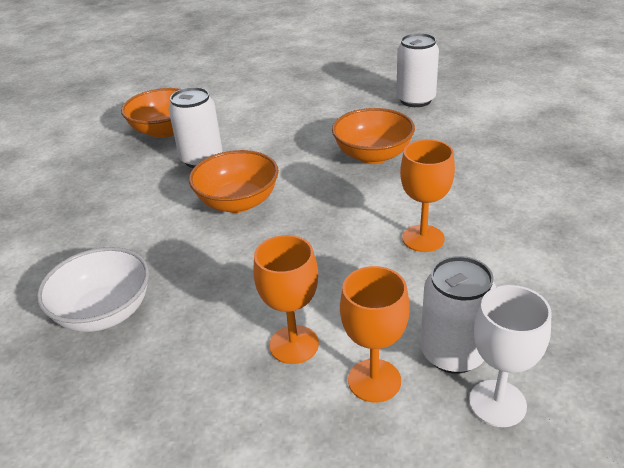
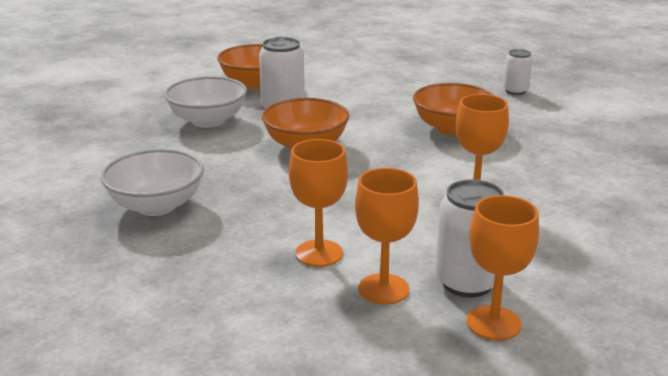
camera: 10 degrees right, 10 degrees down
white can [396,33,439,107] -> white can [503,49,533,95], size x0.62
white goblet [469,285,552,427] -> orange goblet [467,195,539,341]
none -> white bowl [164,76,247,128]

